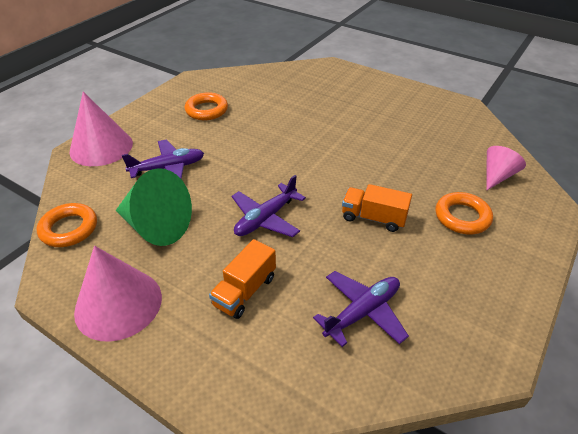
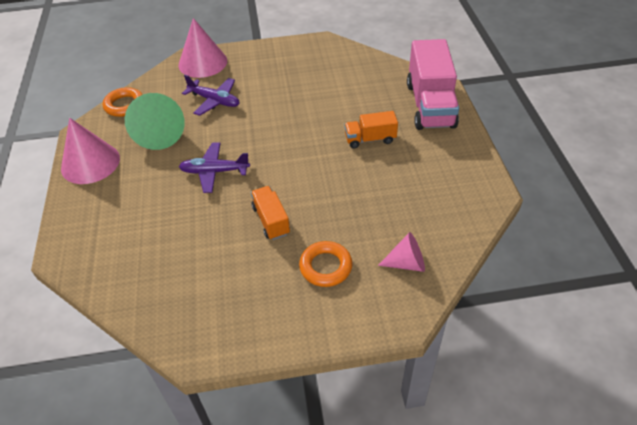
camera: 50 degrees right, 5 degrees up
orange ring [185,92,228,120] -> none
orange truck [209,239,276,319] -> orange truck moved to [344,111,398,149]
purple plane [313,271,409,347] -> none
none -> pink truck [407,39,459,130]

